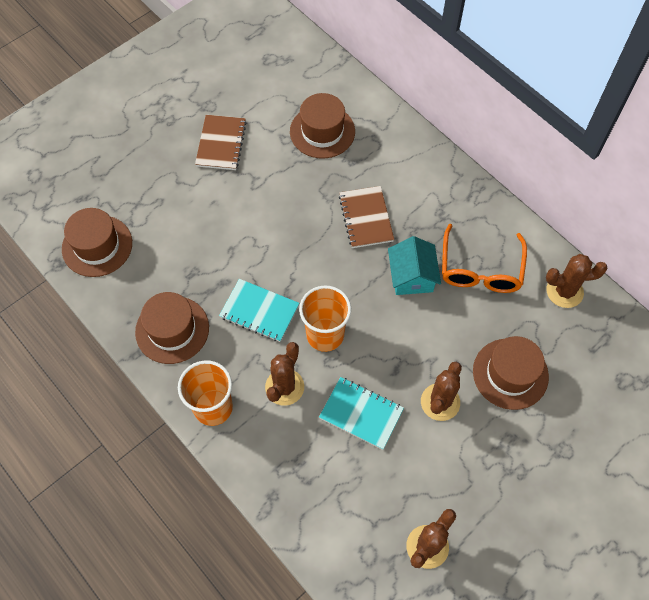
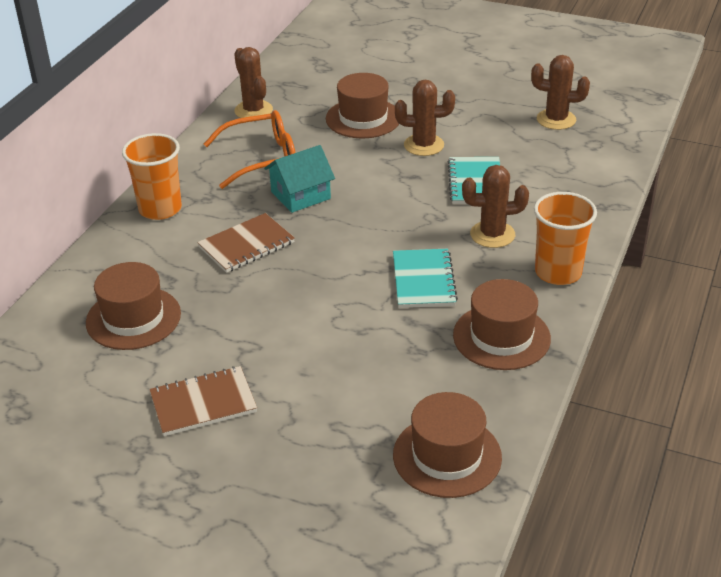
camera: 115 degrees left, 25 degrees down
orange cup [299,285,351,352] -> orange cup moved to [122,133,182,220]

